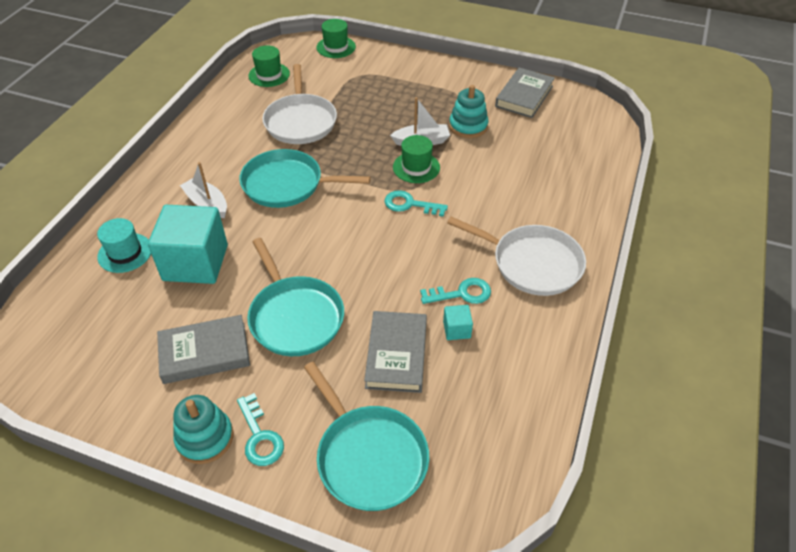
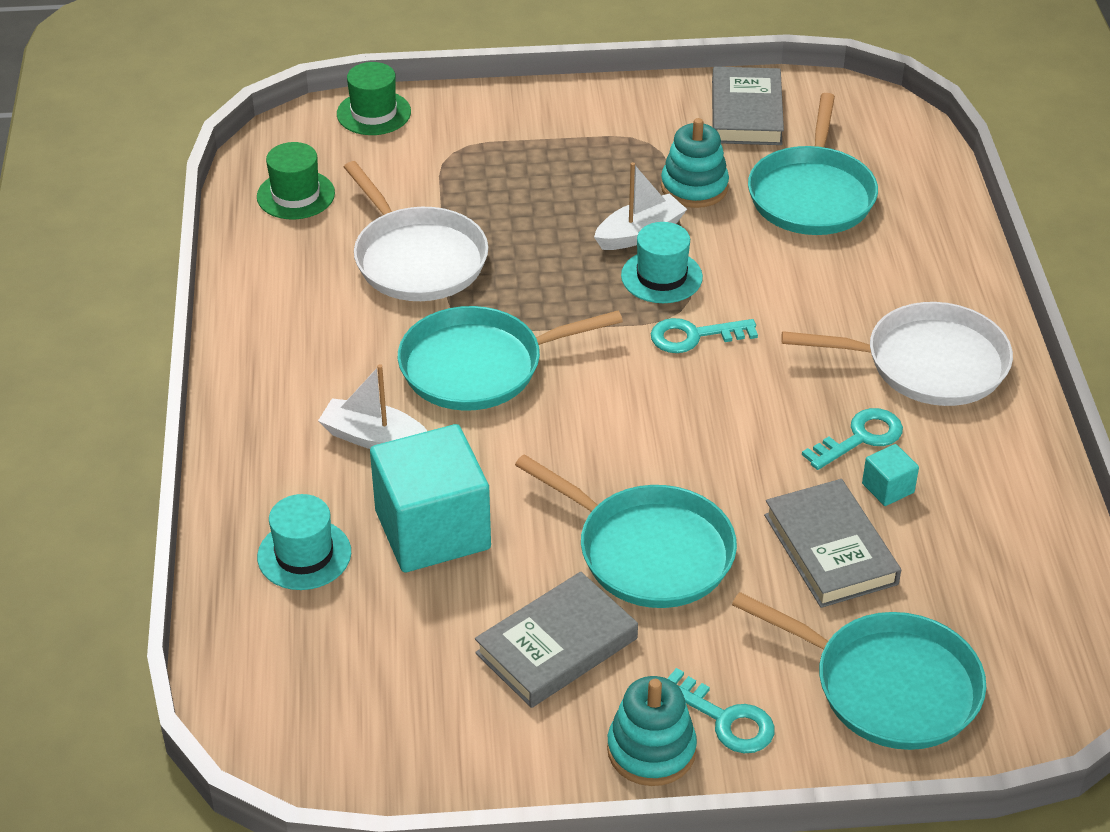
camera: 25 degrees left, 5 degrees down
green hat [393,135,440,183] -> turquoise hat [621,222,703,303]
none -> turquoise pan [748,93,878,235]

